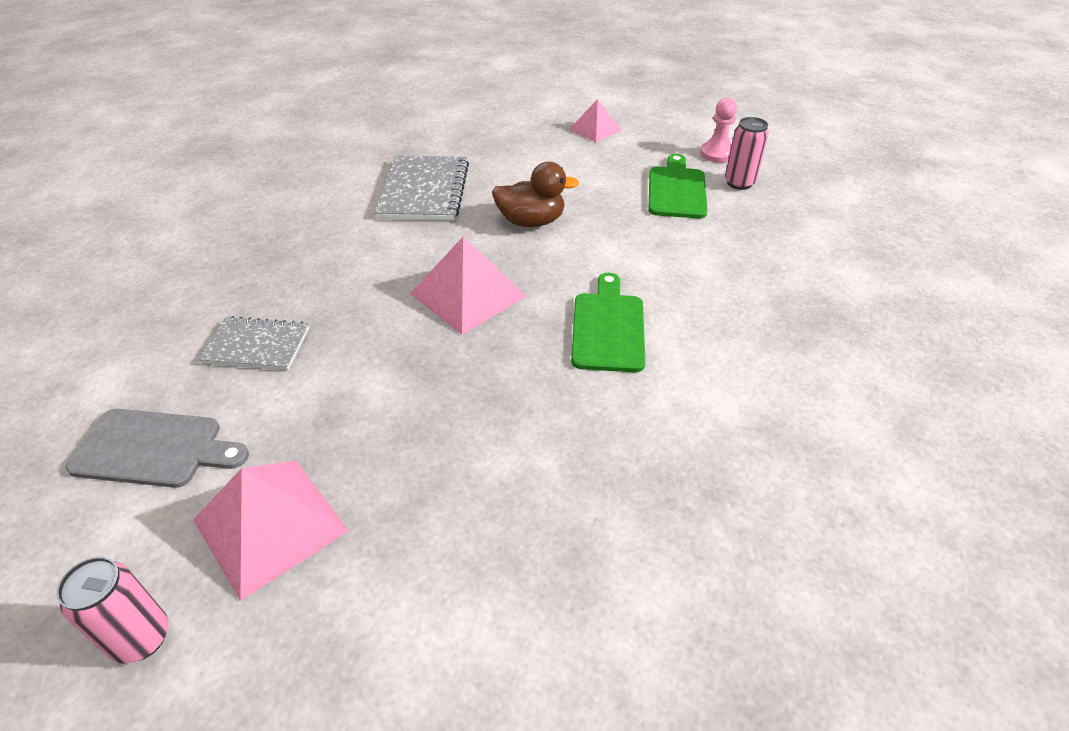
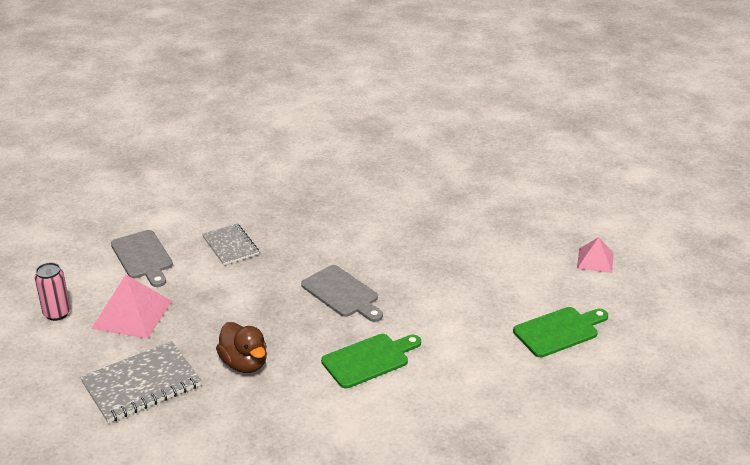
camera: 55 degrees right, 10 degrees down
grey notebook [375,156,469,220] -> grey notebook moved to [80,341,201,423]
pink pyramid [410,236,527,335] -> grey cutting board [301,265,383,322]
brown duck [492,162,579,227] -> brown duck moved to [216,322,267,373]
pink pawn [700,98,737,163] -> none
pink can [725,117,769,190] -> none

